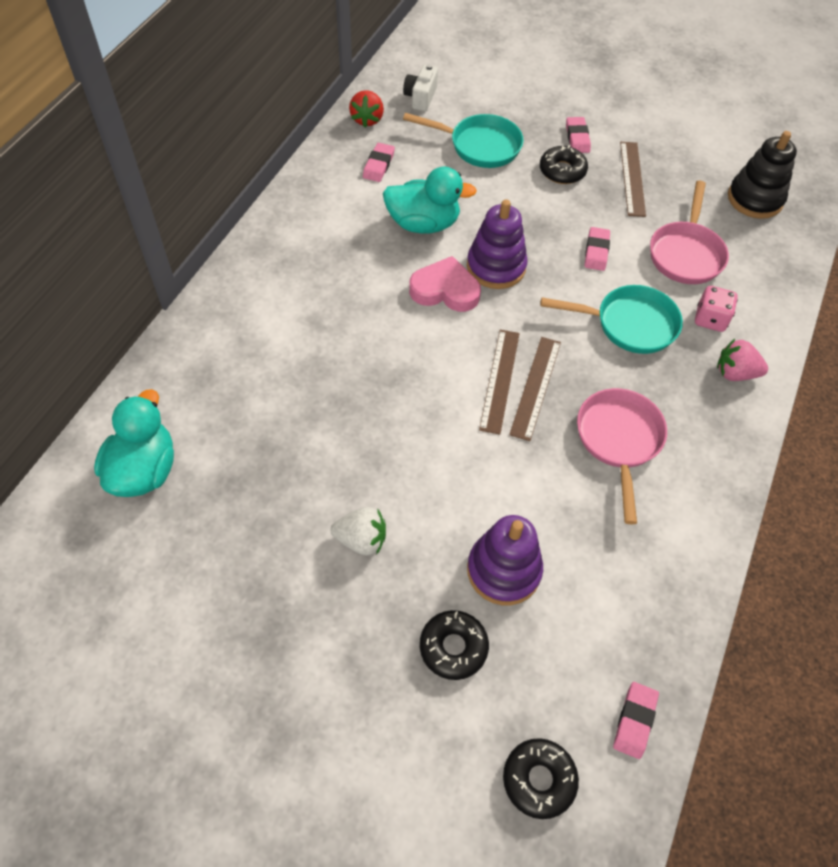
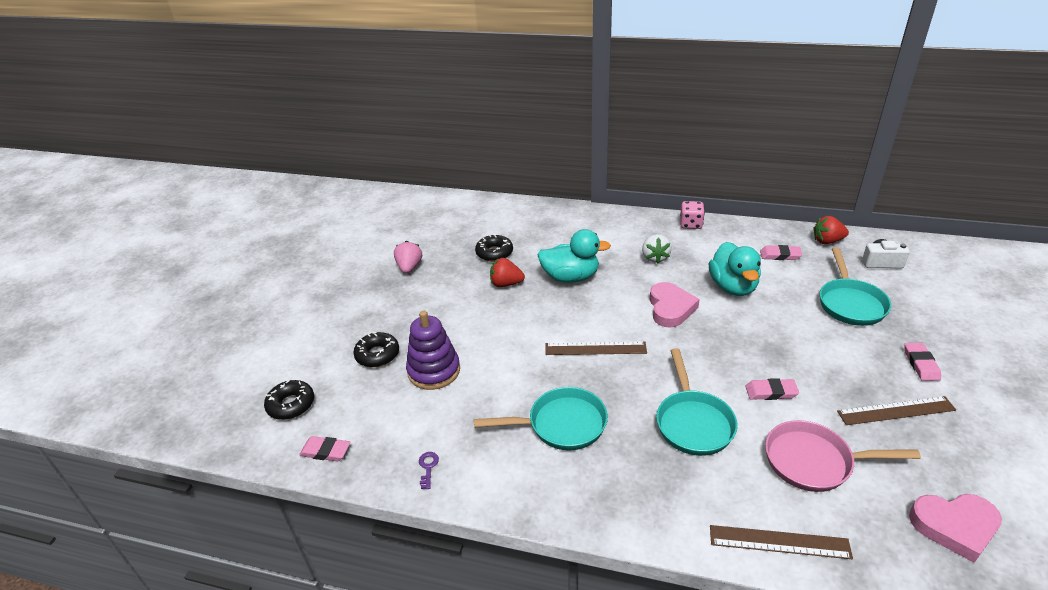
camera: 85 degrees right, 20 degrees down
turquoise duck [94,389,174,497] -> turquoise duck moved to [537,229,611,283]
white strawberry [331,507,386,555] -> white strawberry moved to [642,234,672,264]
purple stacking toy [467,199,528,289] -> none
brown ruler [509,337,561,441] -> brown ruler moved to [710,525,853,559]
black donut [540,145,588,184] -> black donut moved to [475,234,513,262]
pink eraser [566,117,591,153] -> pink eraser turned 75 degrees counterclockwise [904,343,941,381]
pink pan [577,388,667,524] -> turquoise pan [474,387,608,451]
pink dice [695,286,738,332] -> pink dice moved to [680,201,705,229]
pink strawberry [717,339,768,381] -> pink strawberry moved to [394,241,422,273]
black stacking toy [728,131,797,219] -> pink heart [909,494,1002,563]
none -> purple key [419,452,439,489]
none -> red strawberry [490,258,525,287]

